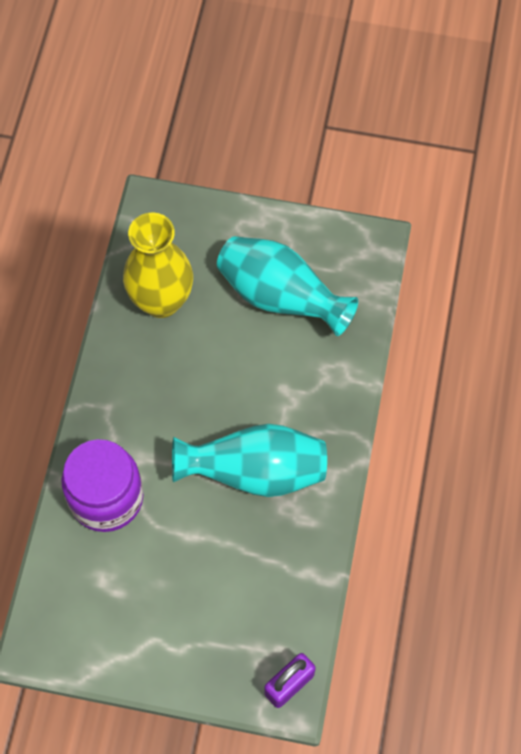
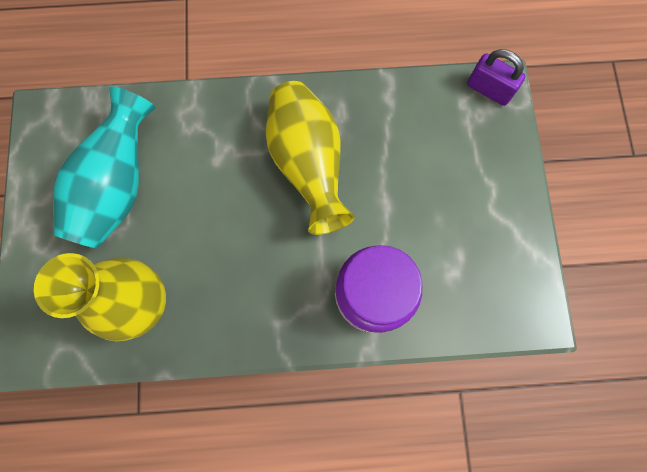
camera: 105 degrees left, 10 degrees up
turquoise vase [172,424,327,497] -> yellow vase [266,81,355,235]

